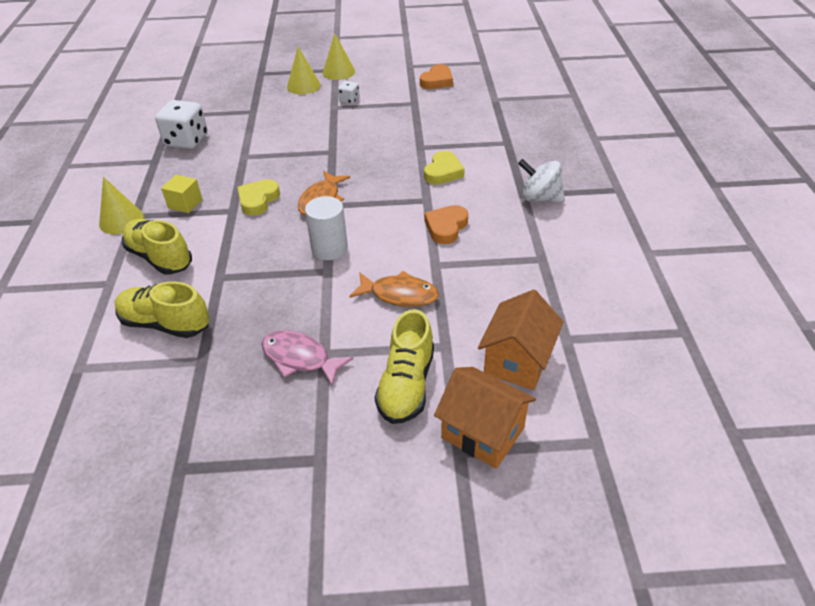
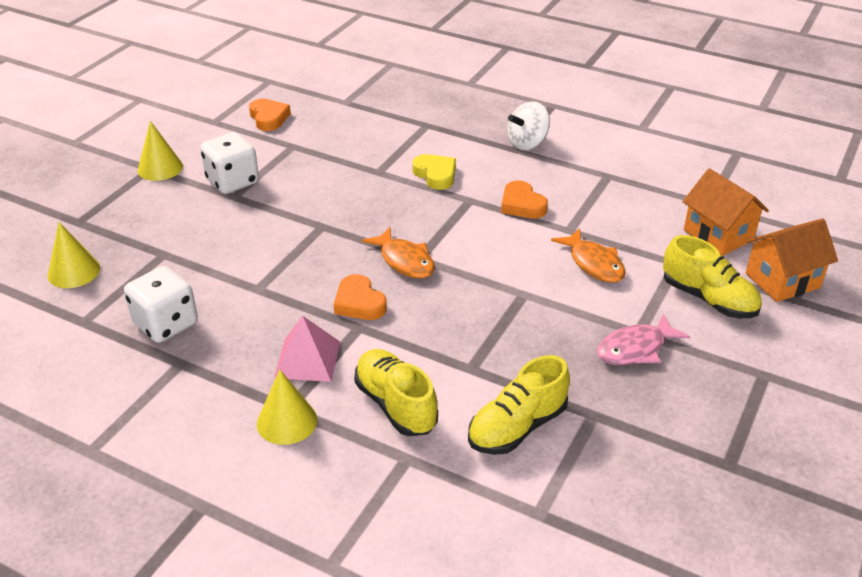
camera: 60 degrees left, 5 degrees down
yellow shoe [122,219,192,275] -> yellow shoe turned 75 degrees clockwise [354,349,438,436]
yellow cube [161,175,202,213] -> pink pyramid [274,316,340,382]
yellow heart [237,179,280,216] -> orange heart [334,274,387,320]
yellow cone [287,47,321,94] -> yellow cone moved to [48,222,100,288]
white cylinder [305,196,348,260] -> none
white dice [338,81,359,104] -> white dice [200,132,259,194], size x2.00
orange fish [349,271,439,307] -> orange fish turned 105 degrees clockwise [551,228,626,283]

